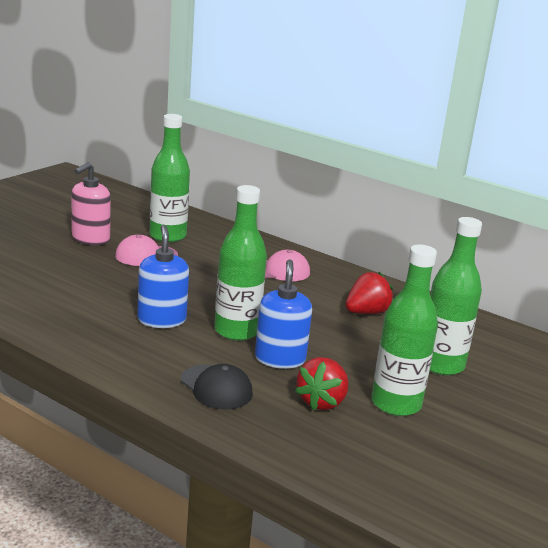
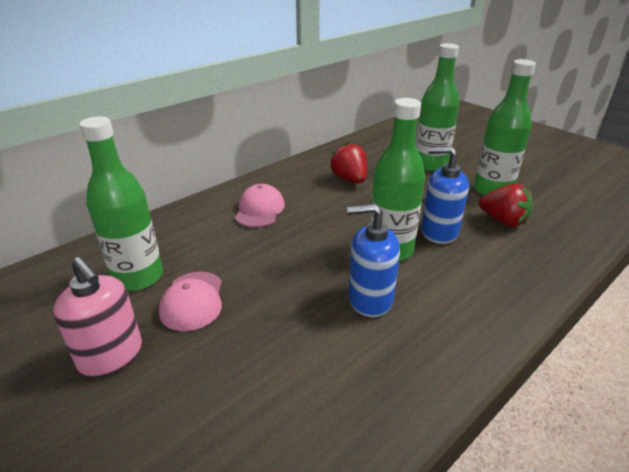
camera: 75 degrees left, 10 degrees up
black cap [181,364,253,410] -> none

